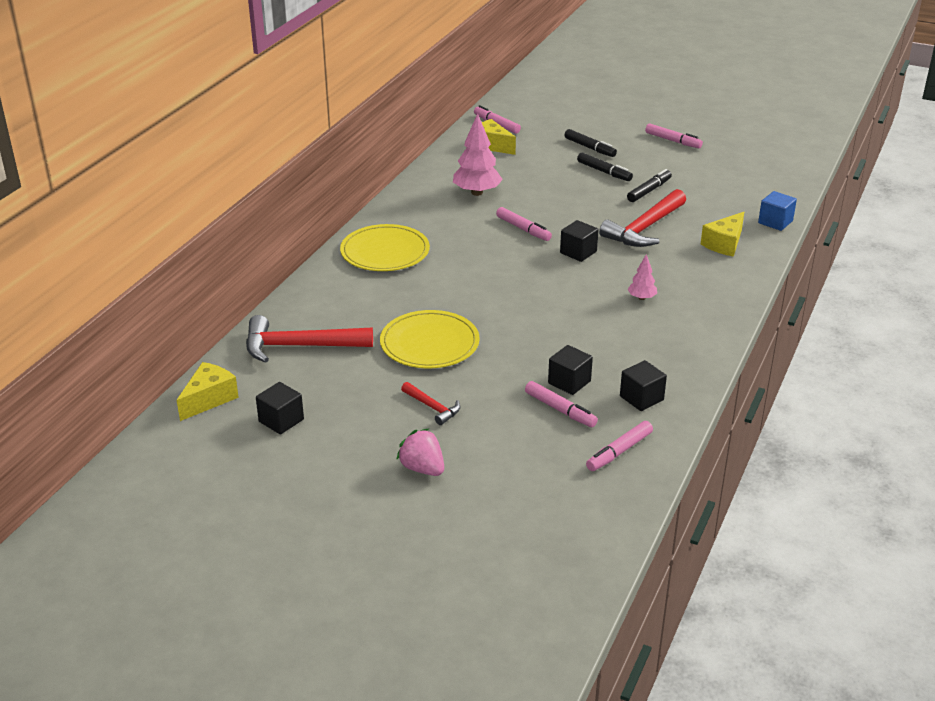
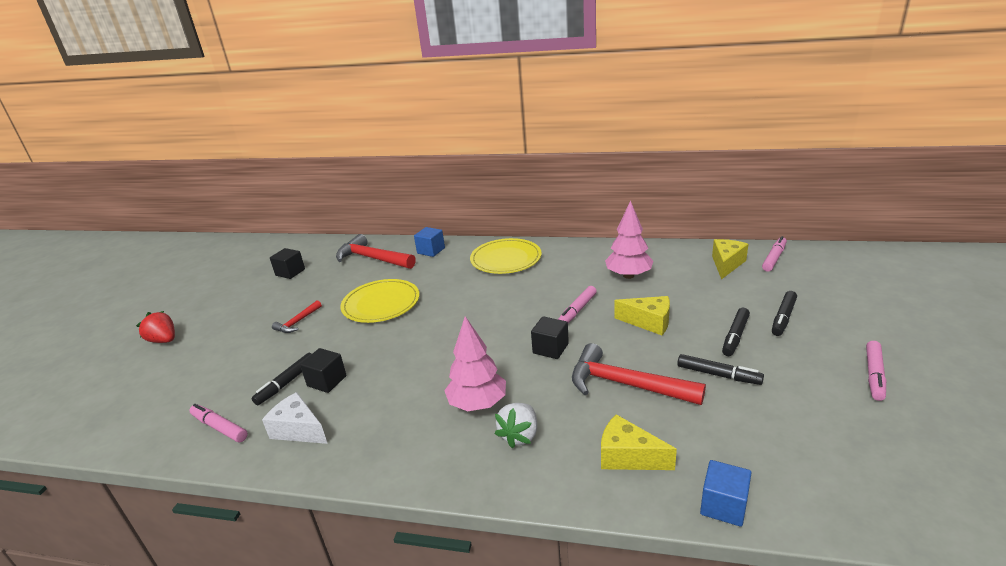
camera: 80 degrees right, 5 degrees down
yellow cheese [177,362,239,421] -> yellow cheese moved to [614,296,670,335]
red hammer [246,315,373,363] -> red hammer turned 45 degrees counterclockwise [336,234,416,269]
pink strawberry [396,428,444,476] -> none
pink marker [525,381,598,427] -> black marker [251,353,312,405]
black cube [620,360,667,411] -> white cheese [262,392,328,444]
pink tree [627,255,657,300] -> pink tree [444,316,506,411], size x1.91
none -> red strawberry [136,311,175,343]
none -> blue cube [414,227,445,257]
none -> white strawberry [495,403,537,448]

